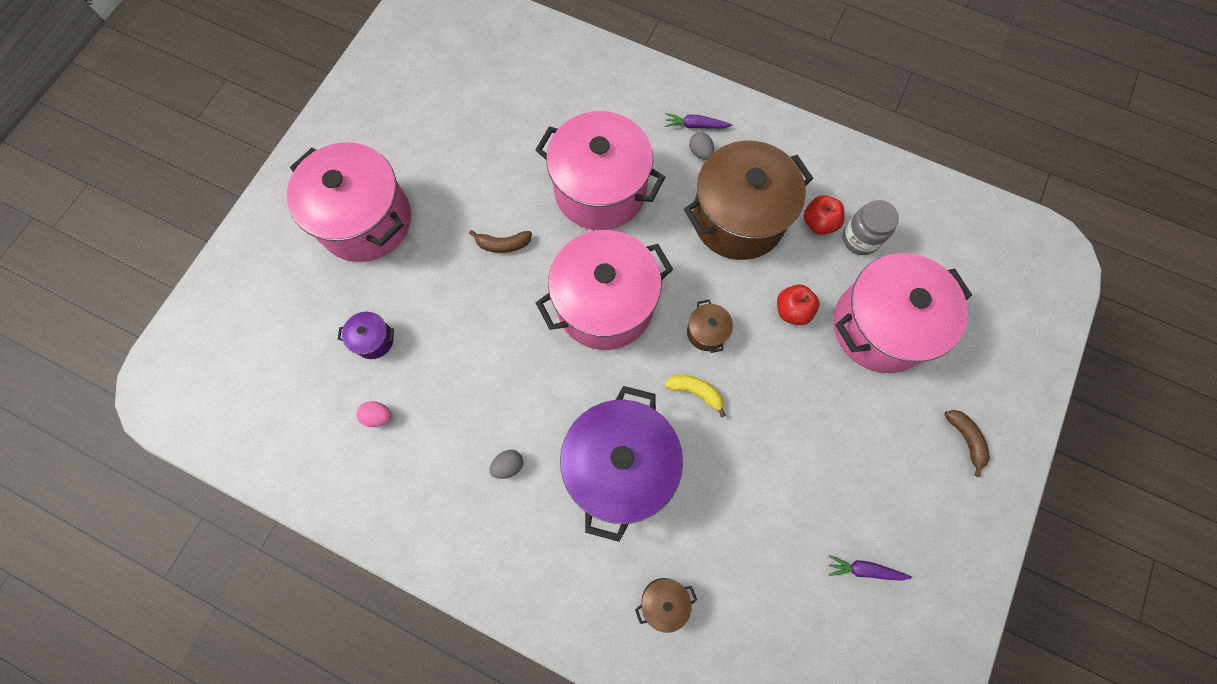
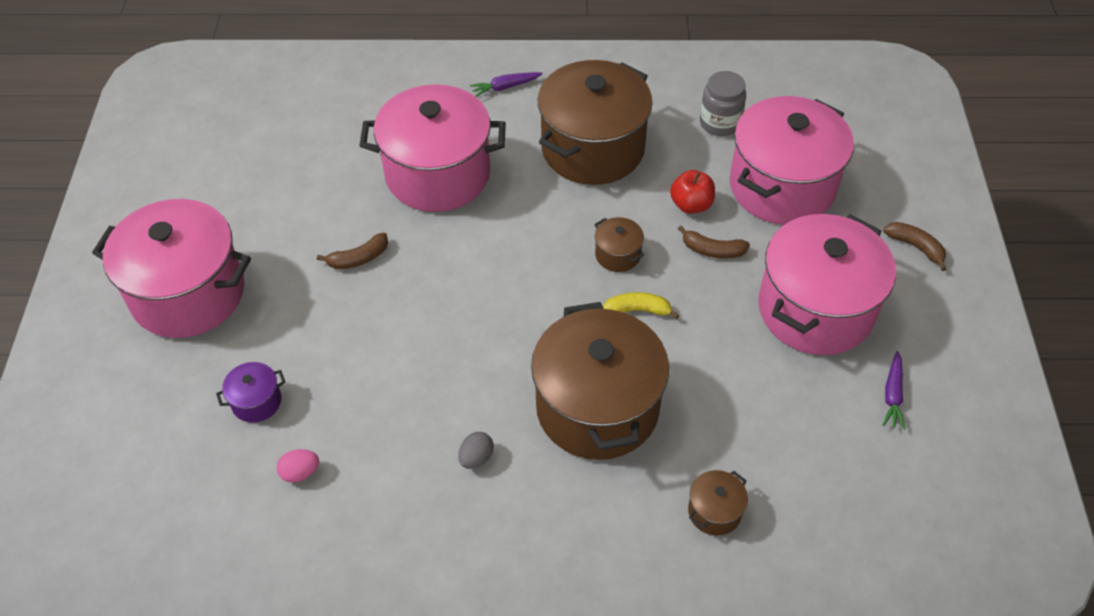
camera: 25 degrees left, 20 degrees down
pink pot [536,230,673,350] -> pink pot moved to [758,214,896,355]
purple pot [560,386,683,542] -> brown pot [531,302,669,460]
grey egg [689,132,714,160] -> none
red apple [804,195,845,235] -> none
purple carrot [828,555,912,581] -> purple carrot turned 60 degrees counterclockwise [883,351,905,430]
none -> brown banana [678,226,750,258]

